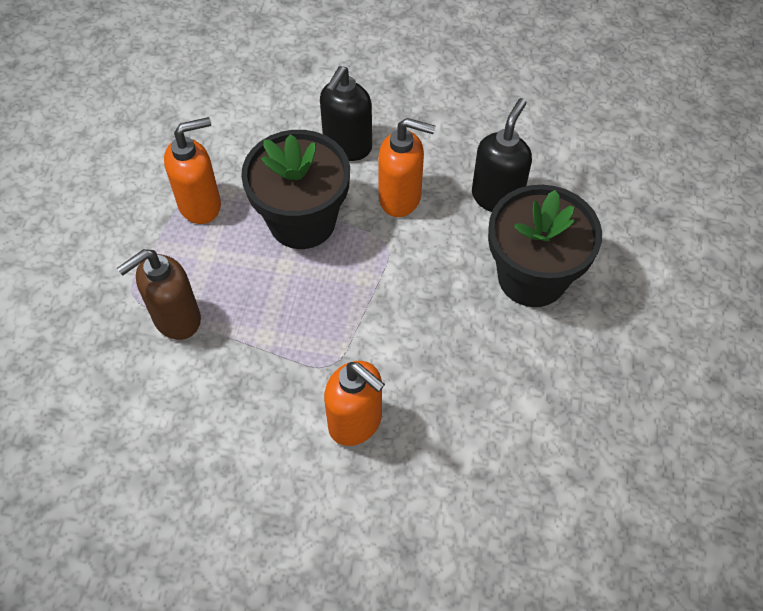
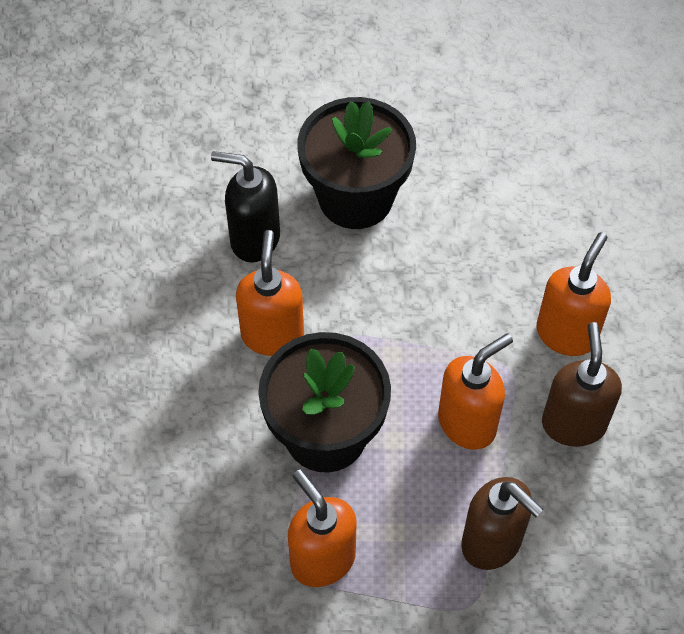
camera: 100 degrees left, 0 degrees up
black soap dispenser [320,66,372,161] -> none
none -> orange soap dispenser [438,333,513,450]
none -> brown soap dispenser [542,322,622,447]

